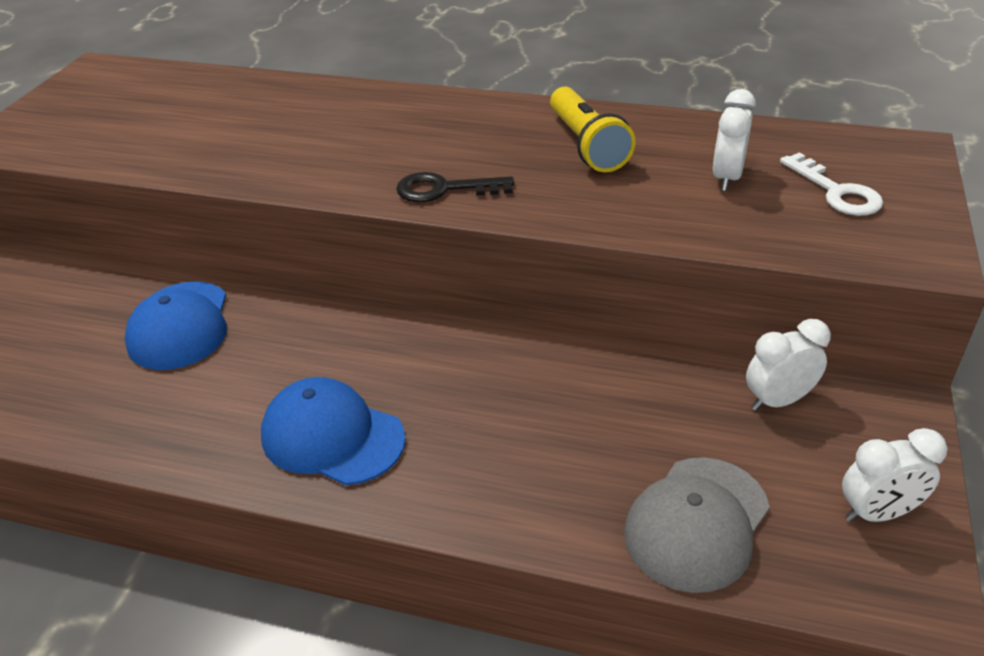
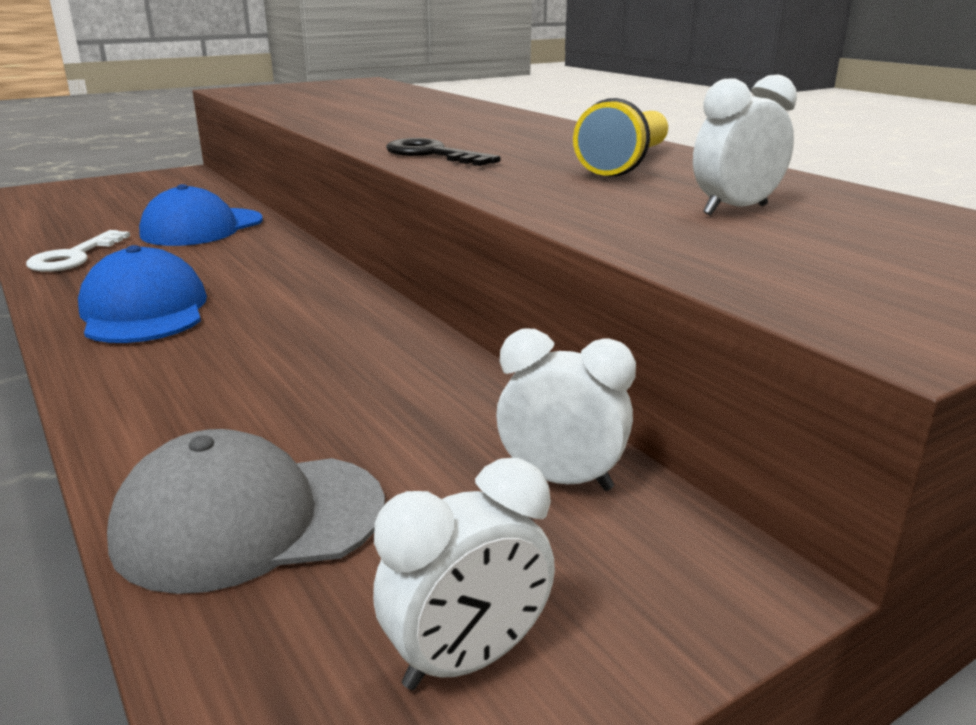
camera: 40 degrees right, 15 degrees down
white key [780,152,883,216] -> white key moved to [26,230,130,272]
white clock [842,428,947,522] -> white clock turned 60 degrees counterclockwise [373,458,555,690]

